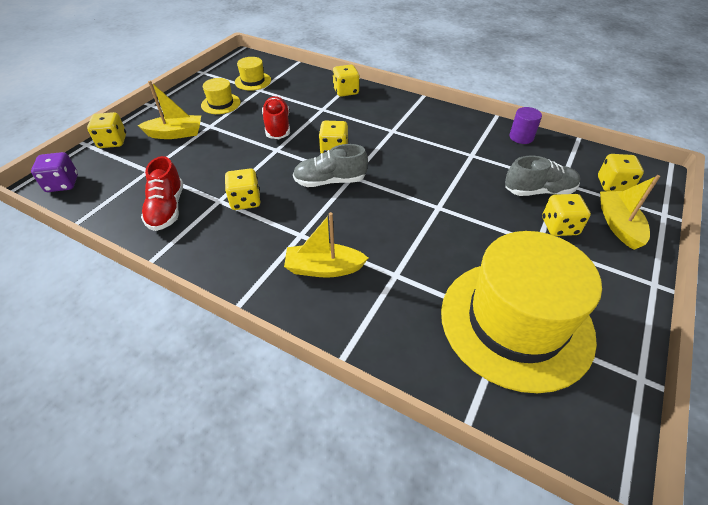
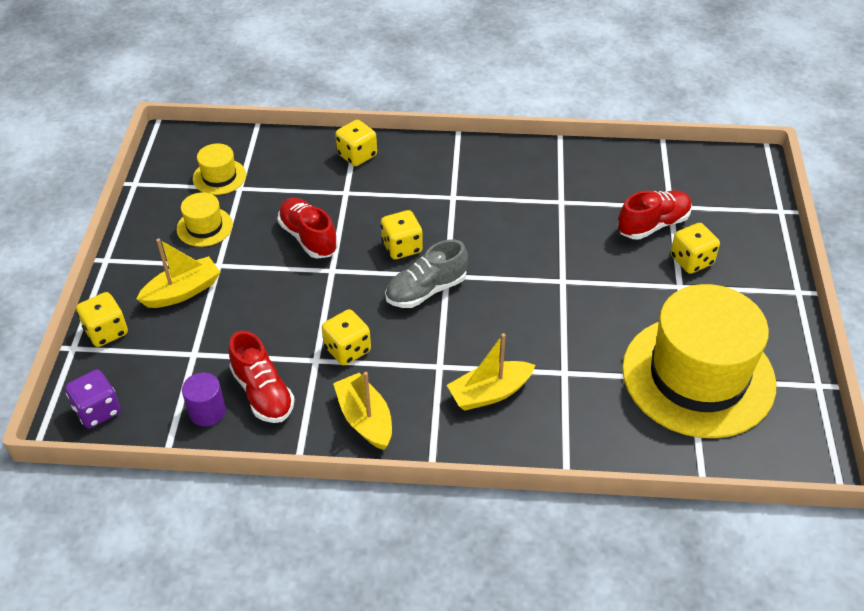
camera: 25 degrees left, 0 degrees up
grey shoe [505,156,580,196] -> red shoe [618,191,692,240]
purple cylinder [510,107,542,144] -> purple cylinder moved to [182,373,226,426]
yellow dice [598,154,644,191] -> none
yellow boat [600,175,660,250] -> yellow boat moved to [333,372,392,450]

